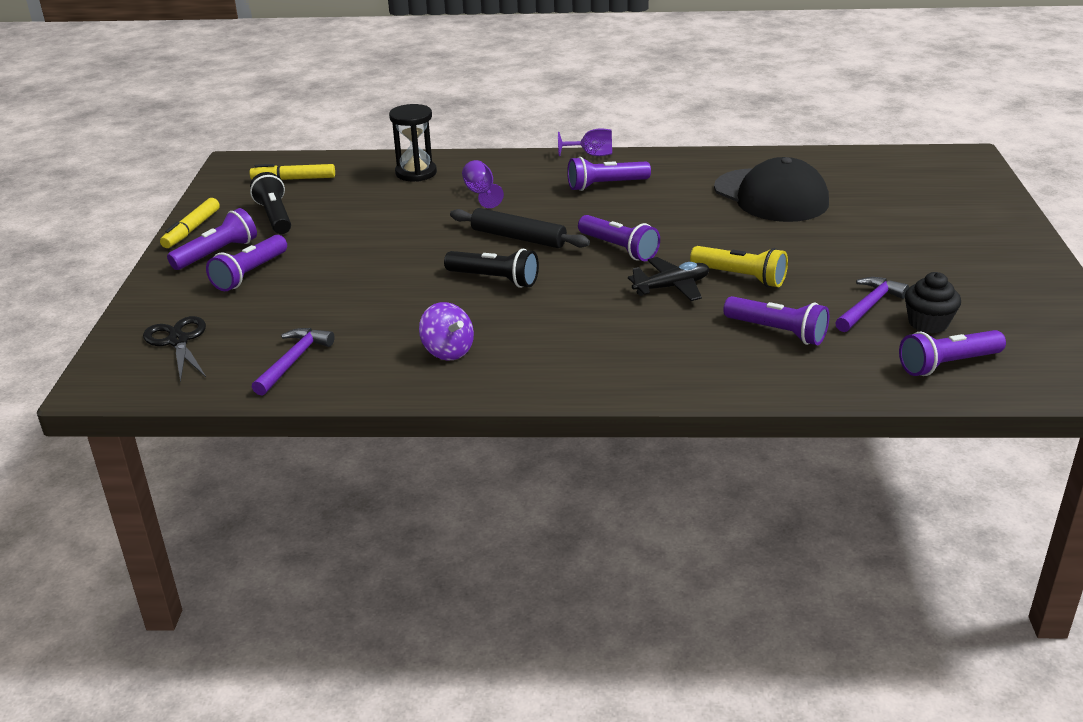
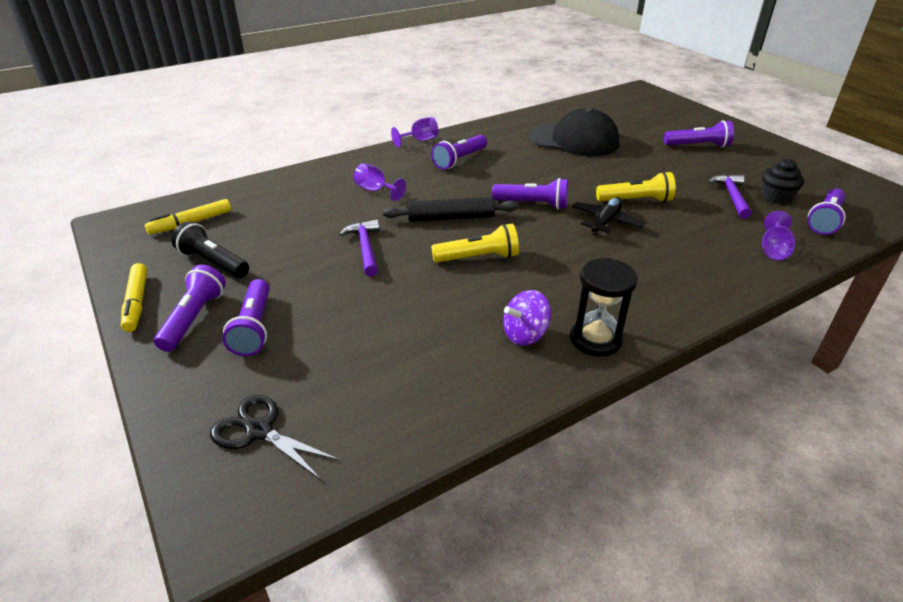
camera: 35 degrees left, 5 degrees up
purple hammer [252,328,335,396] -> purple hammer moved to [339,220,379,276]
black hourglass [389,104,437,182] -> black hourglass moved to [570,258,638,357]
purple spinning top [419,302,474,361] -> purple spinning top turned 135 degrees clockwise [503,290,551,346]
black flashlight [444,248,539,288] -> yellow flashlight [431,224,519,263]
purple flashlight [723,296,829,345] -> purple flashlight moved to [664,120,734,147]
none -> purple goblet [762,211,795,260]

